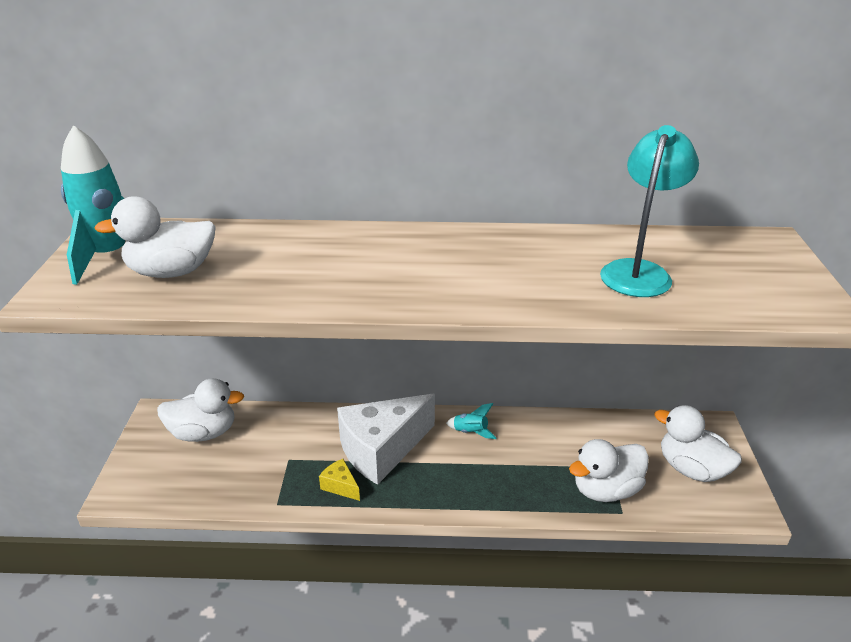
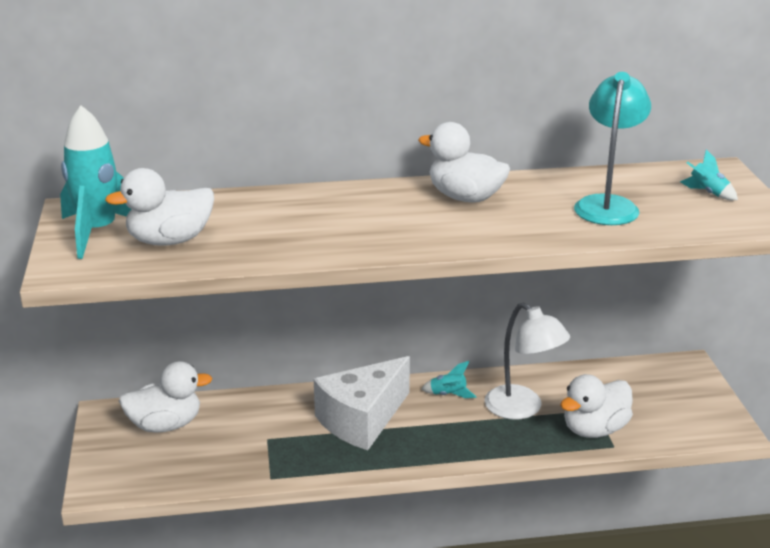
camera: 10 degrees left, 5 degrees down
yellow cheese [319,459,360,501] -> none
white duck [654,405,742,482] -> white duck moved to [418,122,510,203]
none -> white lamp [484,303,570,420]
none -> turquoise rocket [680,149,738,200]

